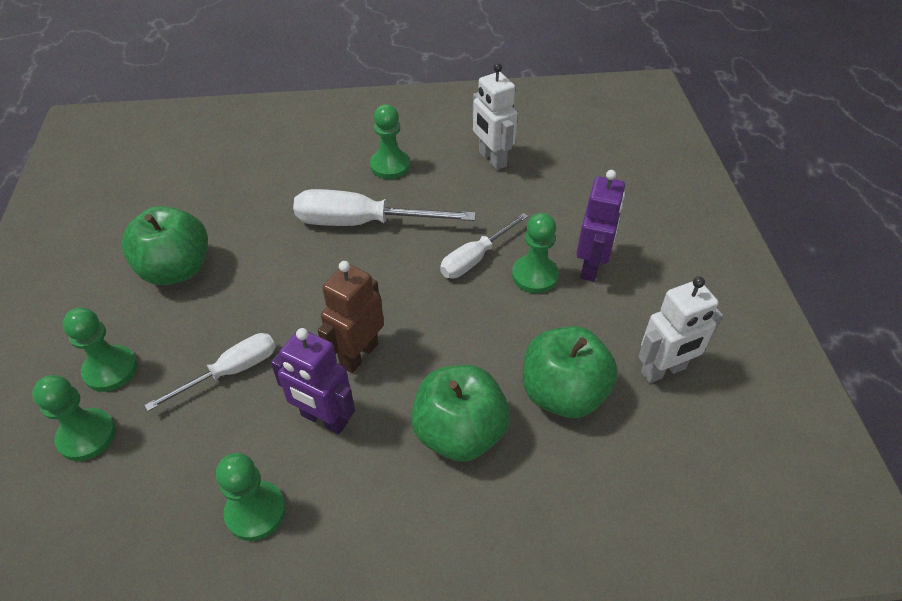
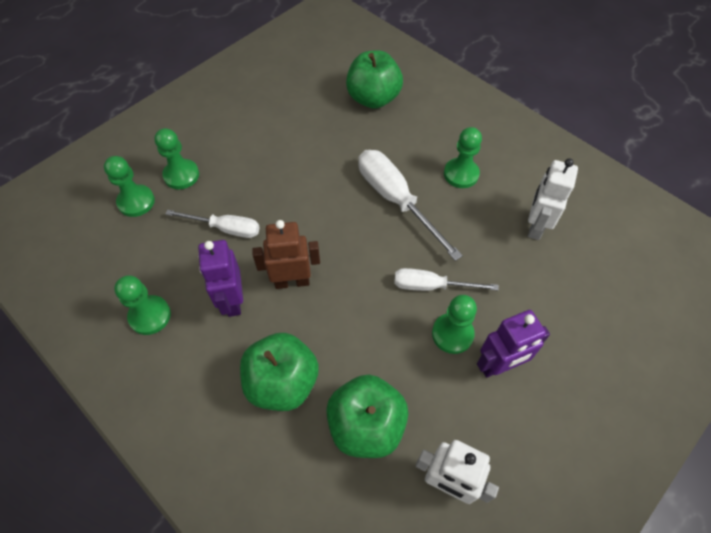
camera: 50 degrees right, 10 degrees up
green apple [122,206,208,285] -> green apple moved to [346,50,403,109]

